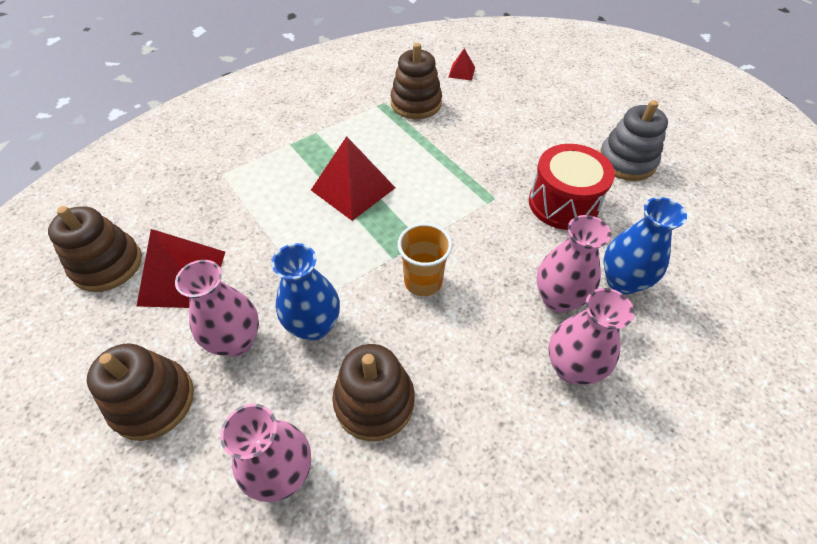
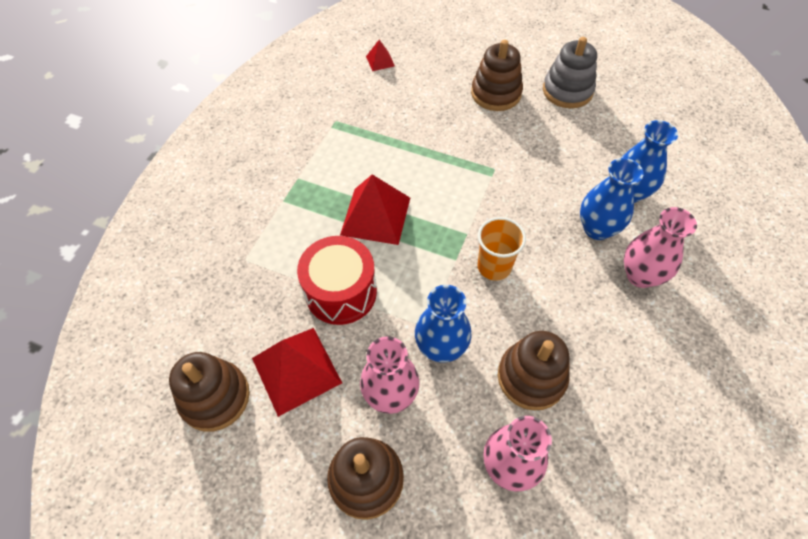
camera: 30 degrees left, 5 degrees up
brown stacking toy [391,43,442,119] -> brown stacking toy moved to [471,40,523,111]
red drum [529,144,615,230] -> red drum moved to [297,236,377,325]
pink vase [537,215,611,313] -> blue vase [580,158,644,240]

